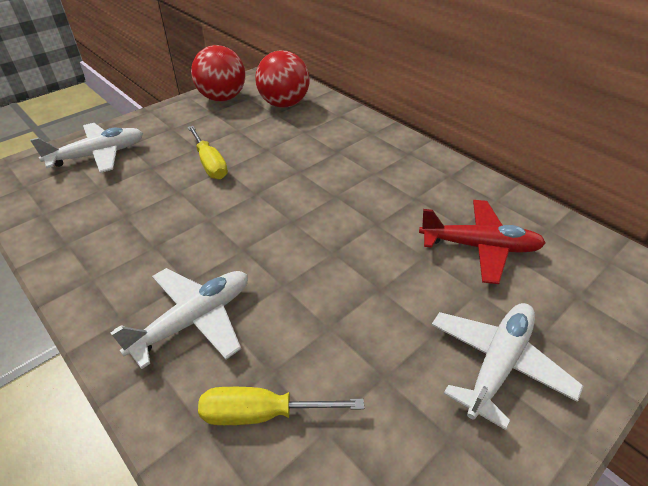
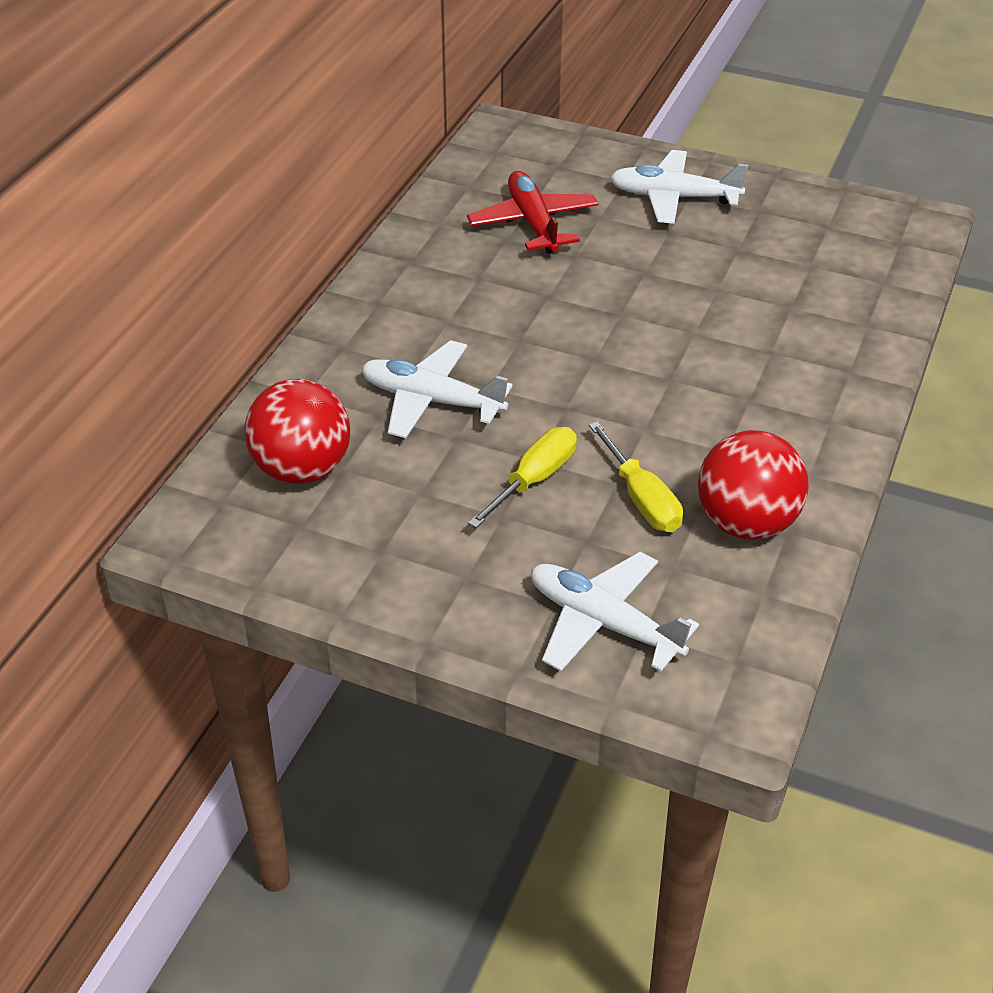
camera: 115 degrees left, 0 degrees up
white plane [111,268,248,369] -> white plane moved to [362,340,513,438]
red ball [191,45,245,101] -> red ball moved to [698,430,809,540]
yellow screwdriver [198,387,364,425] -> yellow screwdriver moved to [589,421,683,532]

